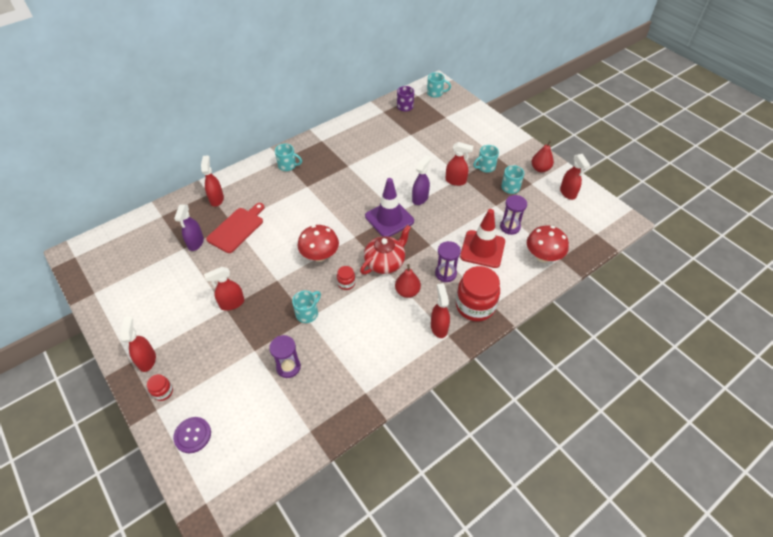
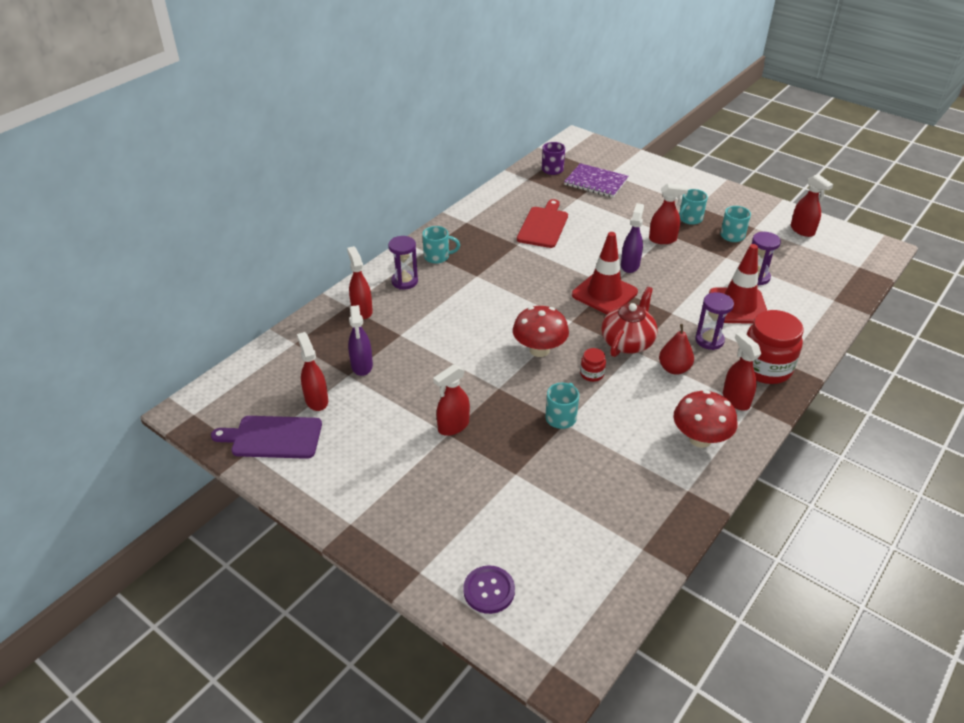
camera: 15 degrees left, 10 degrees down
red spray bottle [120,316,156,372] -> red spray bottle moved to [297,332,328,411]
red jar [147,374,173,401] -> none
red cutting board [206,203,265,253] -> red cutting board moved to [517,199,568,248]
purple hourglass [269,335,301,378] -> purple hourglass moved to [388,236,418,290]
purple traffic cone [365,178,414,237] -> red traffic cone [572,232,638,314]
turquoise mug [427,72,451,98] -> none
red mushroom [527,226,569,263] -> red mushroom moved to [674,390,737,448]
red pear [532,141,554,172] -> none
none -> purple cutting board [211,416,322,459]
none -> purple notebook [564,163,629,198]

